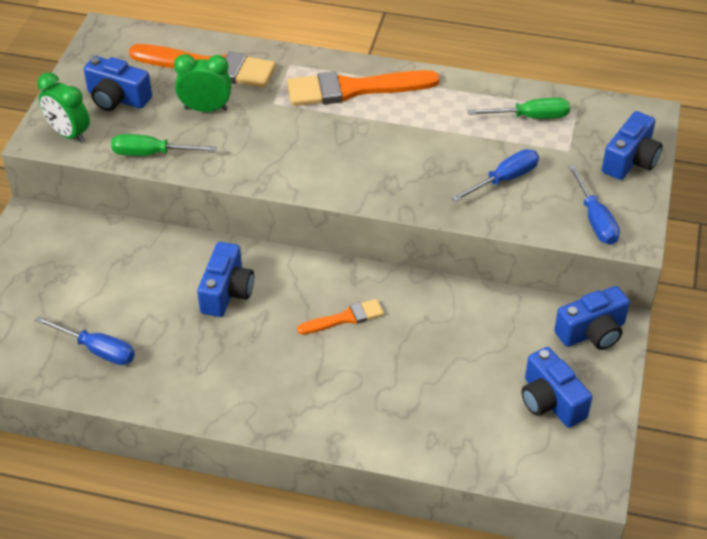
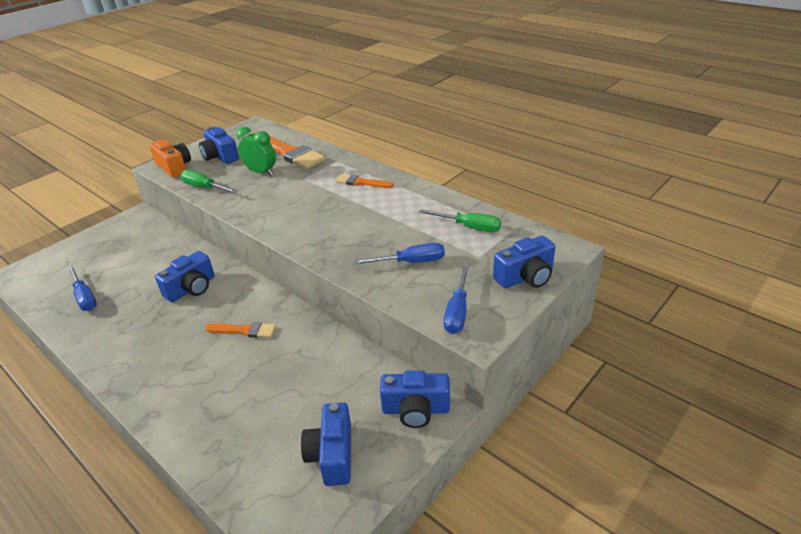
camera: 30 degrees right, 10 degrees down
green clock [37,73,90,143] -> orange camera [149,139,191,178]
orange brush [287,70,440,106] -> orange brush [336,174,394,188], size x0.52

